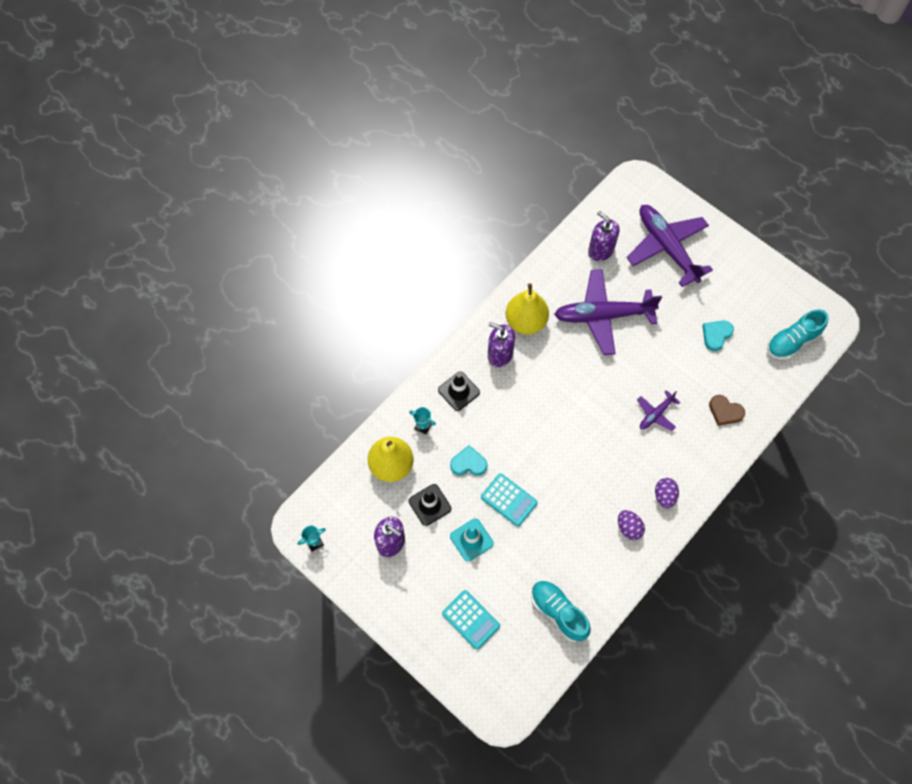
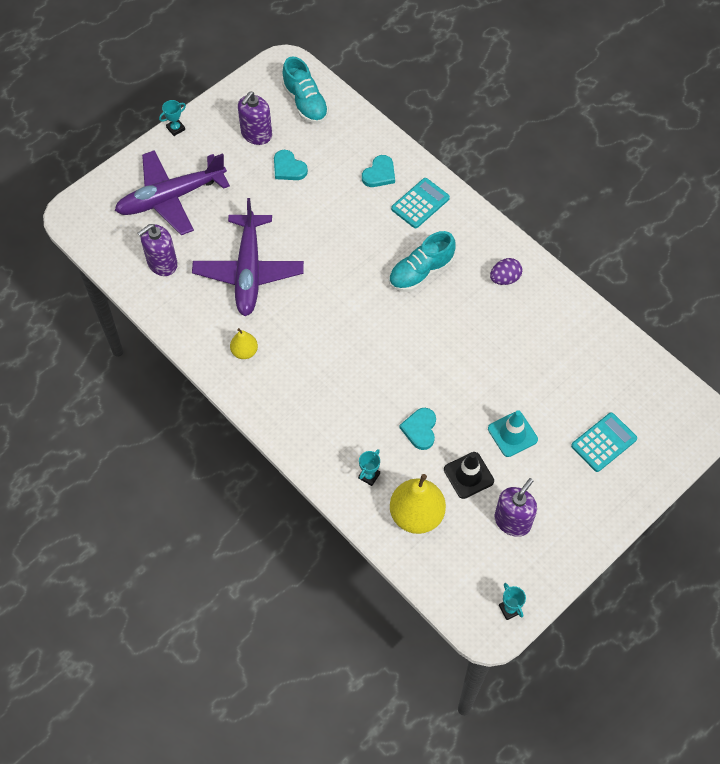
camera: 85 degrees left, 5 degrees down
black traffic cone [438,372,480,411] -> none
turquoise calculator [481,473,538,527] -> turquoise calculator moved to [391,178,450,228]
purple soap dispenser [488,322,515,367] -> purple soap dispenser moved to [238,91,272,145]
yellow pear [506,283,549,334] -> yellow pear [230,328,258,359], size x0.53
turquoise shoe [531,580,591,642] -> turquoise shoe moved to [389,231,456,292]
purple plane [637,390,681,431] -> none
purple egg [655,478,679,509] -> none
brown heart [709,395,745,426] -> turquoise heart [362,155,395,187]
none -> turquoise trophy [159,100,186,136]

